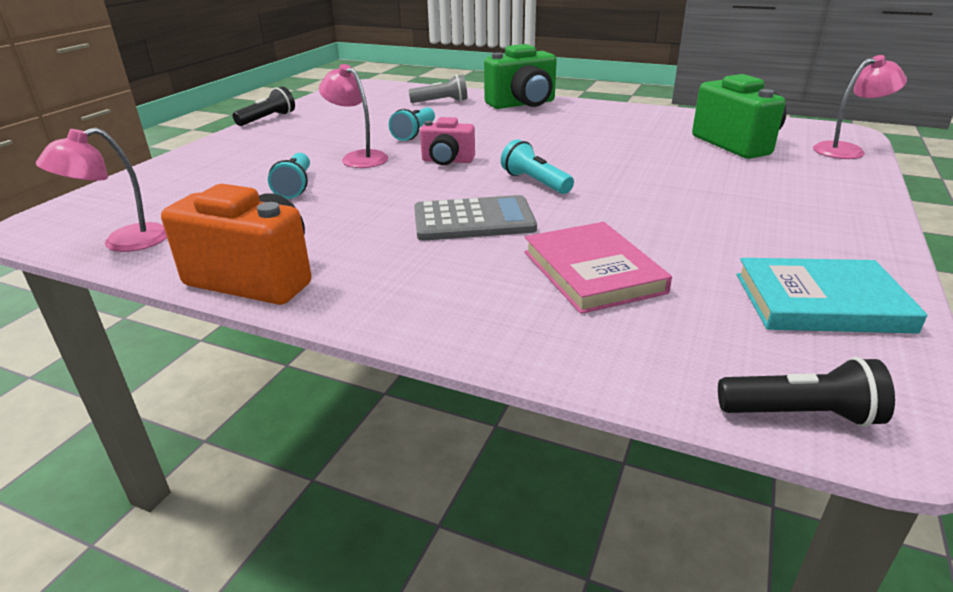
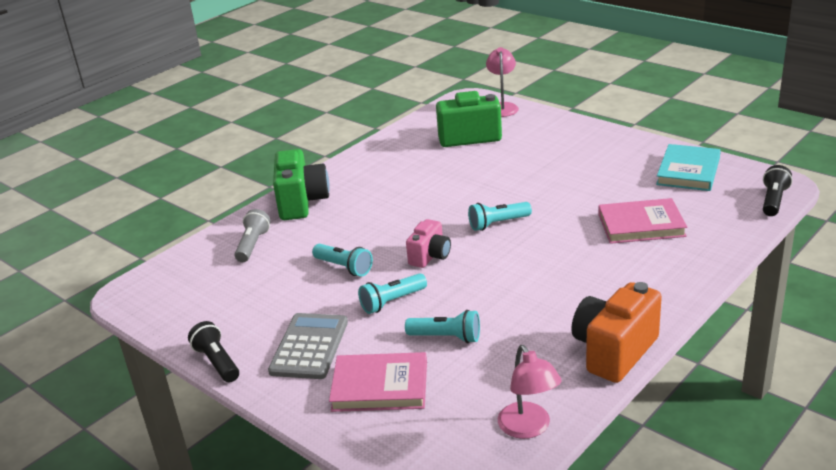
camera: 70 degrees left, 0 degrees up
pink lamp [319,64,388,168] -> turquoise flashlight [358,273,427,314]
grey calculator [414,195,537,241] -> grey calculator moved to [268,313,348,379]
none -> pink book [329,352,427,412]

